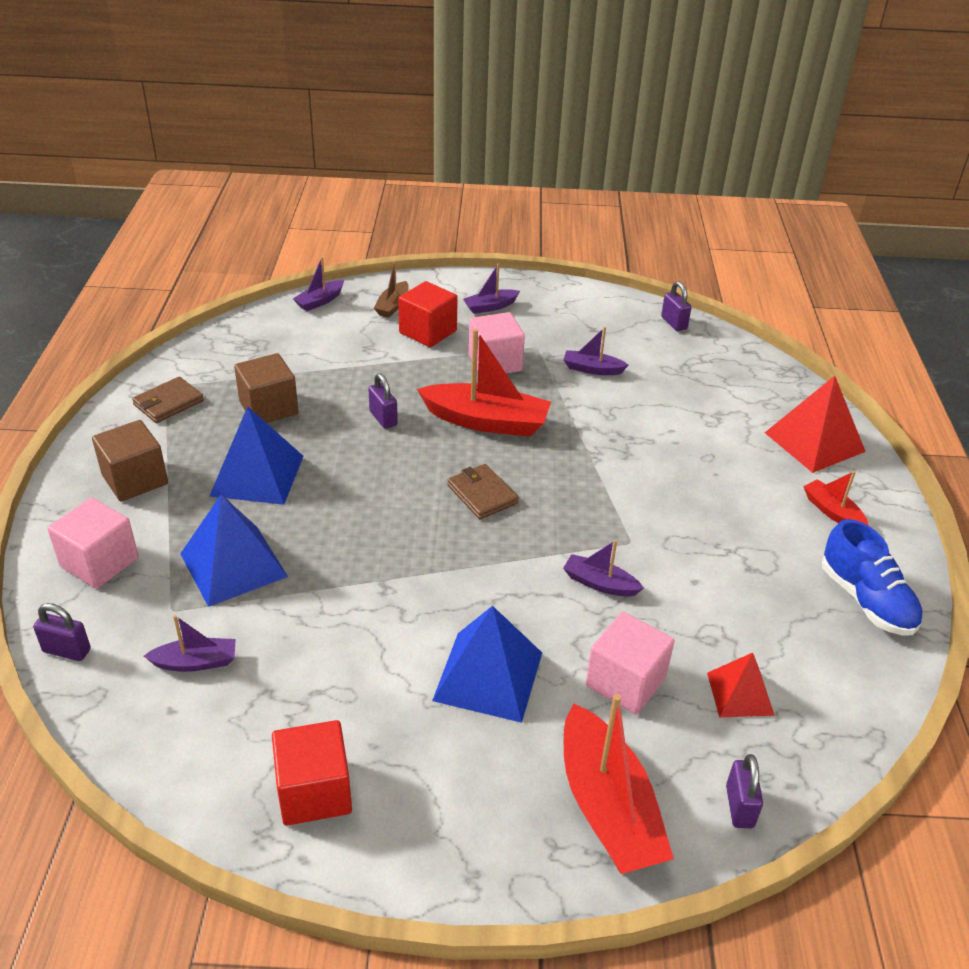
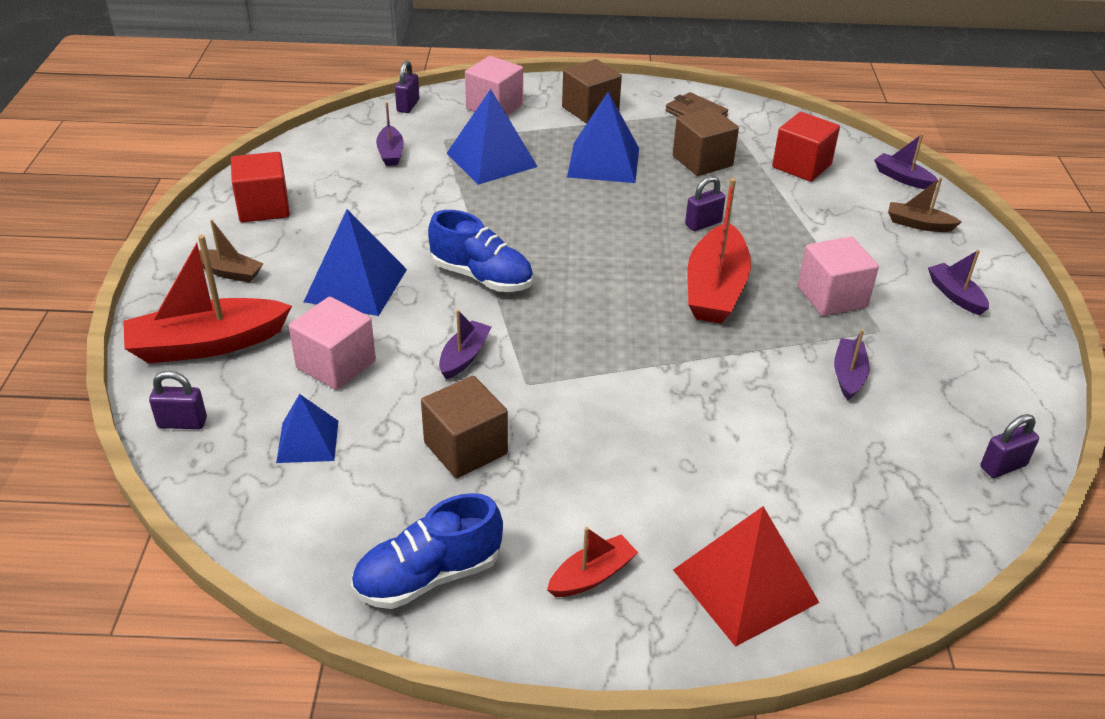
camera: 90 degrees right, 0 degrees up
red cube [398,281,458,347] -> red cube moved to [772,112,840,182]
brown wallet [447,464,519,519] -> none
red pyramid [707,653,775,718] -> blue pyramid [276,394,338,463]
none -> brown boat [199,219,263,283]
none -> brown cube [421,376,508,478]
none -> blue shoe [428,210,533,292]

